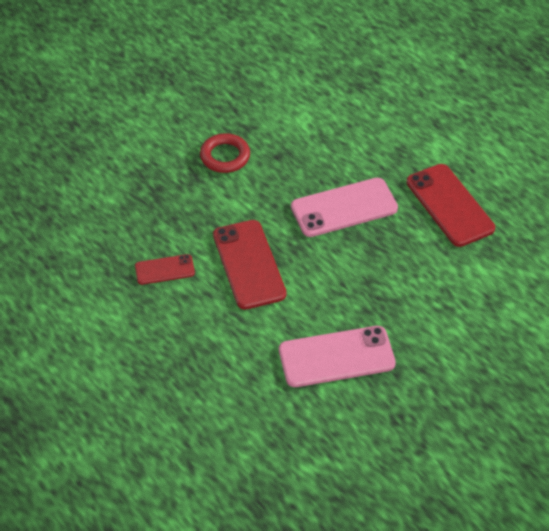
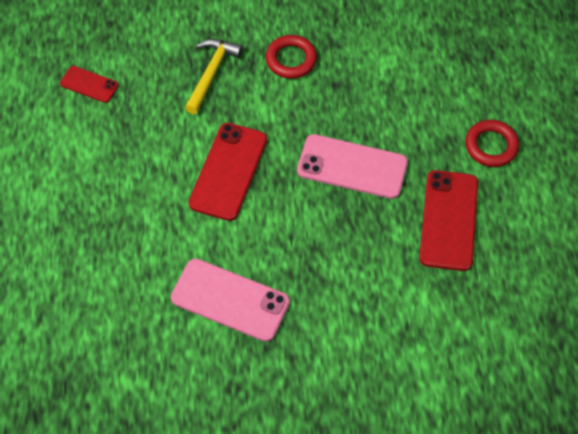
camera: 35 degrees right, 10 degrees up
red phone [135,254,195,285] -> red phone moved to [60,66,119,103]
none -> yellow hammer [185,39,243,114]
none -> red ring [465,120,519,167]

